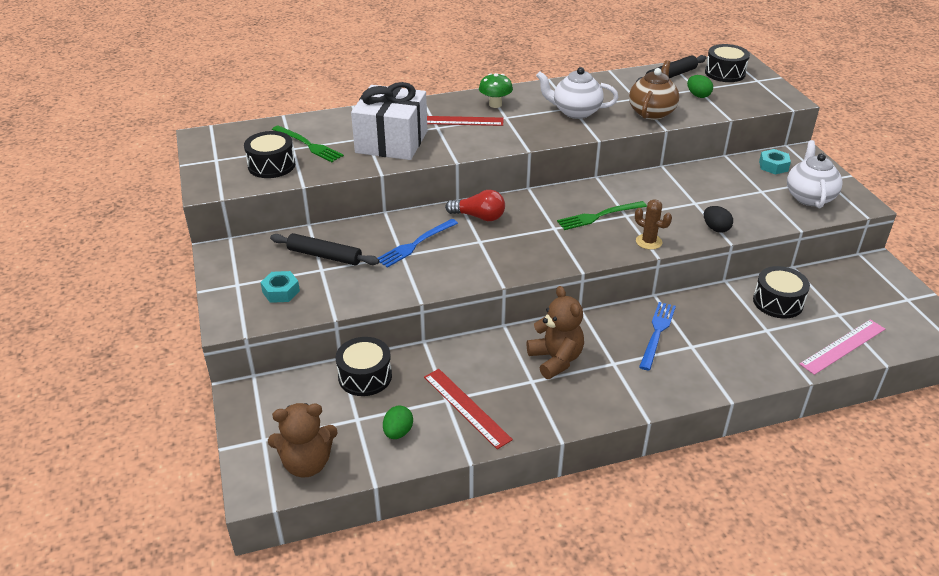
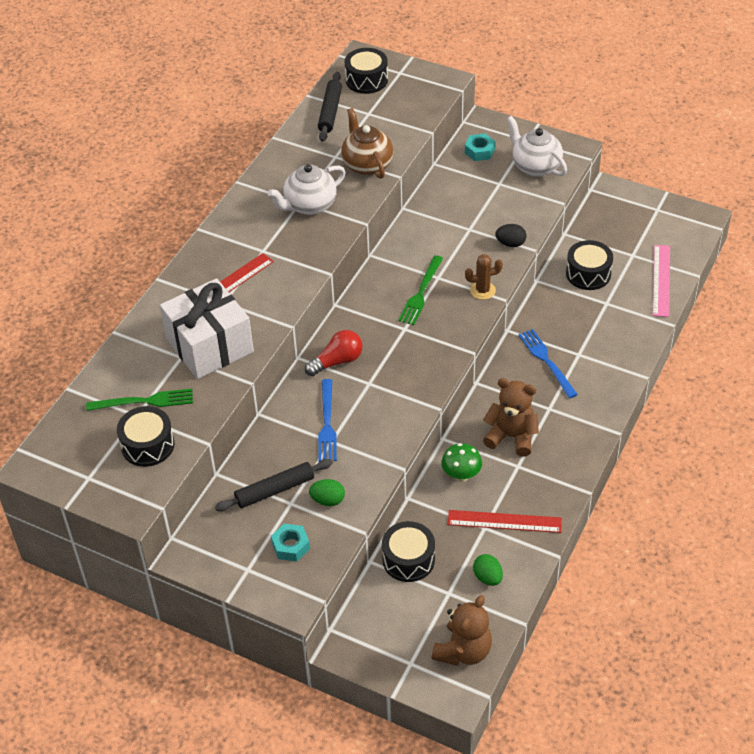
camera: 45 degrees left, 10 degrees up
green mushroom [479,73,513,108] -> green mushroom moved to [442,443,482,482]
green egg [687,75,713,98] -> green egg moved to [309,479,345,506]

